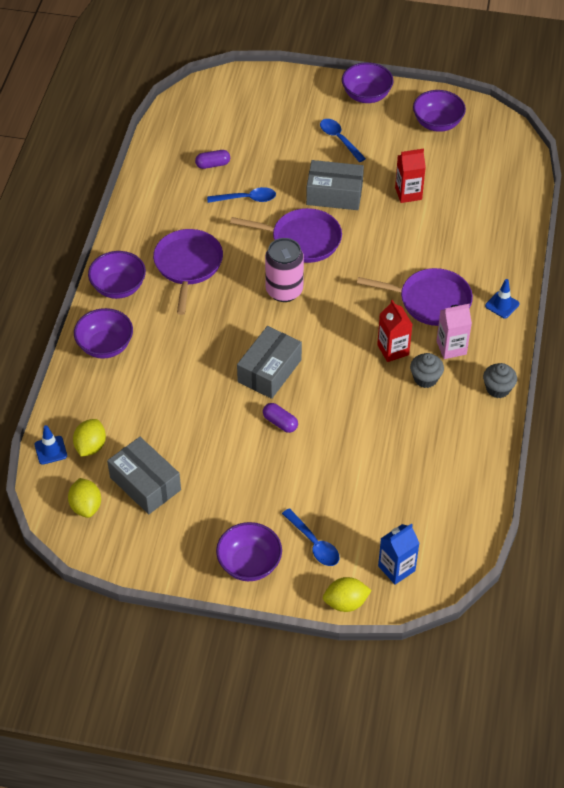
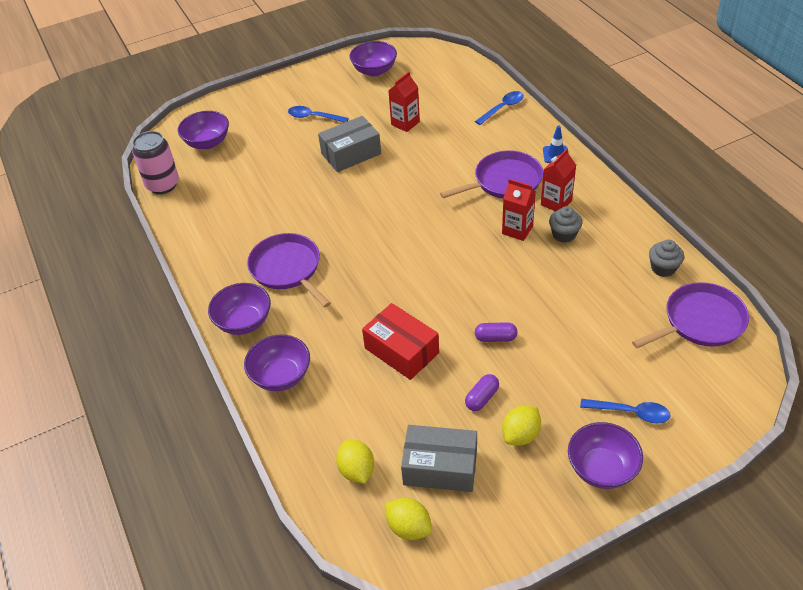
camera: 35 degrees left, 5 degrees down
blue traffic cone [35,425,67,465] -> none
purple capsule [195,150,230,169] -> purple capsule moved to [465,374,499,411]
blue spoon [207,187,276,203] -> blue spoon moved to [475,91,524,125]
purple pan [230,208,342,263] -> purple pan moved to [632,282,749,348]
grey box [237,326,302,399] -> none
pink can [265,238,304,302] -> pink can moved to [132,131,179,194]
yellow lemon [323,577,372,612] -> yellow lemon moved to [502,406,541,446]
purple bowl [342,62,394,103] -> purple bowl moved to [178,111,229,149]
blue carton [378,524,419,584] -> none
pink carton [436,304,472,359] -> red carton [541,148,576,211]
grey cupcake [483,363,517,398] -> grey cupcake moved to [649,240,684,277]
none -> red box [362,303,439,380]

